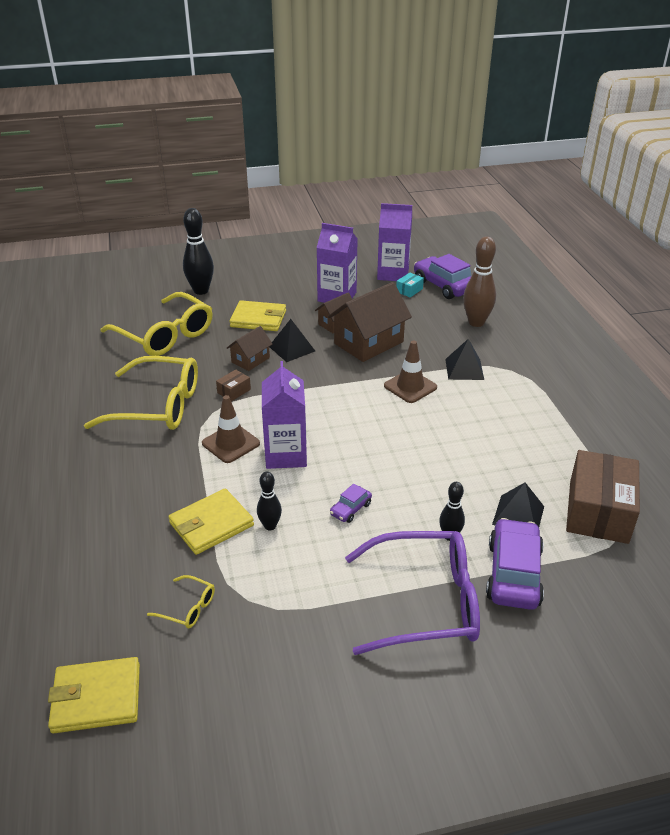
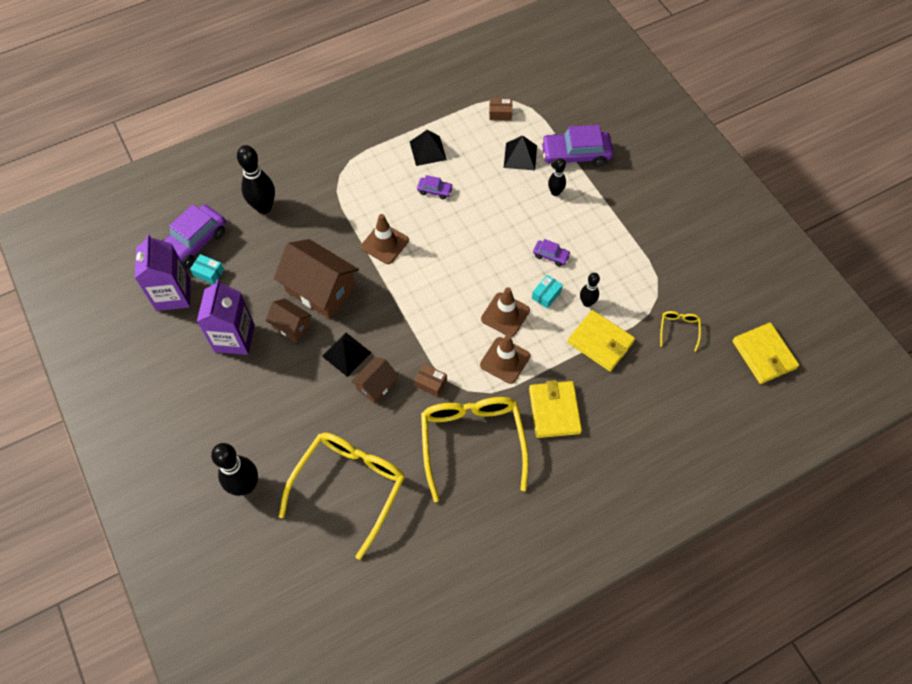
camera: 105 degrees left, 25 degrees up
brown house [227,326,272,371] -> brown house turned 75 degrees counterclockwise [351,357,398,404]
yellow wallet [229,300,286,331] -> yellow wallet moved to [529,380,582,438]
purple carton [262,361,307,469] -> brown traffic cone [481,287,530,337]
purple glasses [345,531,480,655] -> none
black pyramid [445,339,484,380] -> black pyramid moved to [410,130,447,166]
brown bowling pin [463,236,496,327] -> black bowling pin [237,145,275,214]
brown box [566,450,640,544] -> brown box [489,98,512,120], size x0.42
none -> purple car [417,175,453,199]
none -> turquoise box [532,275,563,309]

